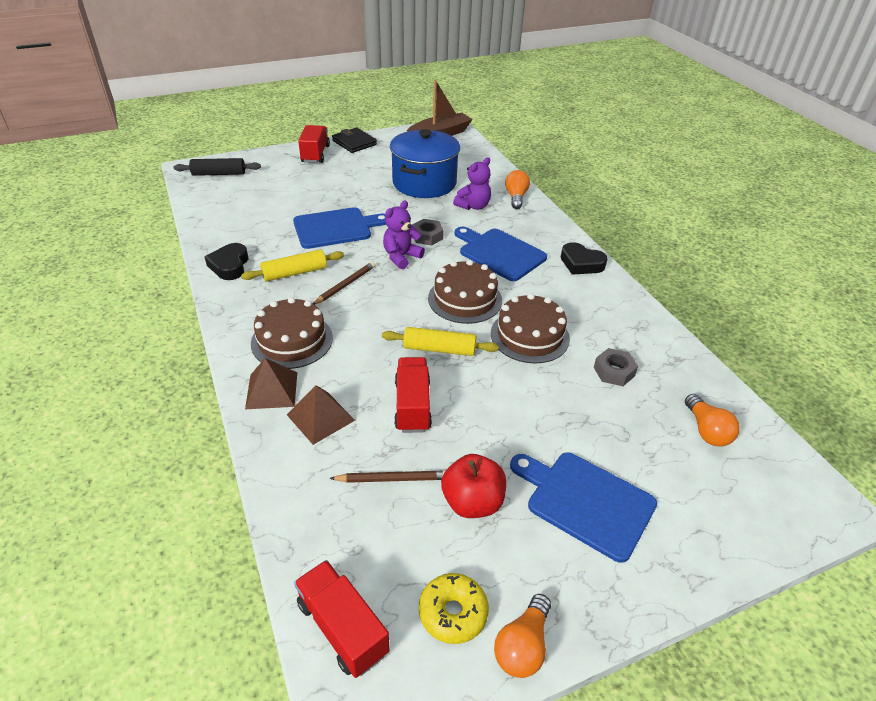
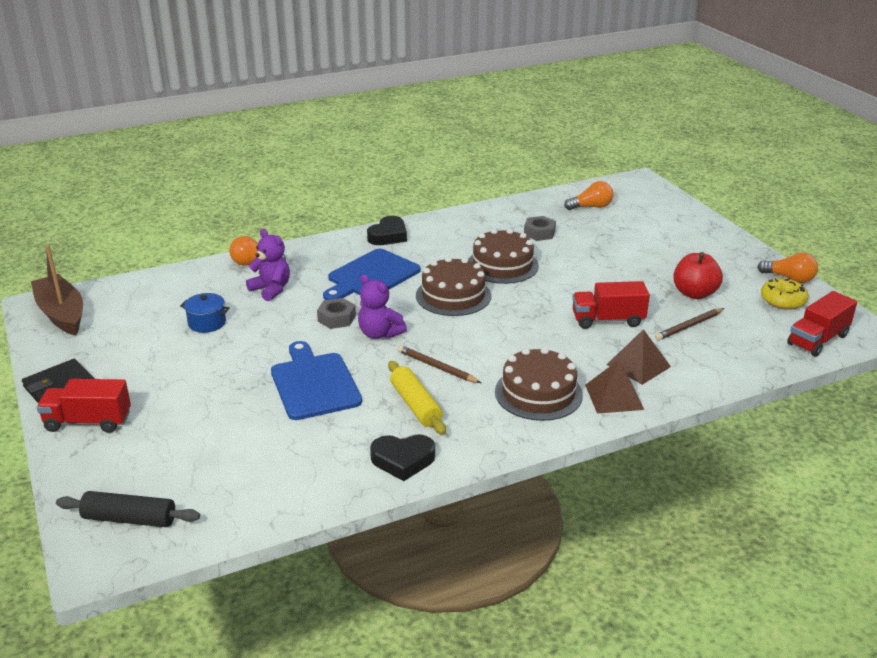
camera: 90 degrees left, 10 degrees down
black rolling pin [174,158,261,176] -> black rolling pin turned 75 degrees counterclockwise [56,491,200,527]
brown pencil [329,471,445,483] -> brown pencil turned 120 degrees counterclockwise [655,308,724,341]
yellow rolling pin [382,327,499,356] -> none
blue pot [390,129,460,198] -> blue pot [180,293,230,333], size x0.43
blue cutting board [510,452,657,563] -> none

